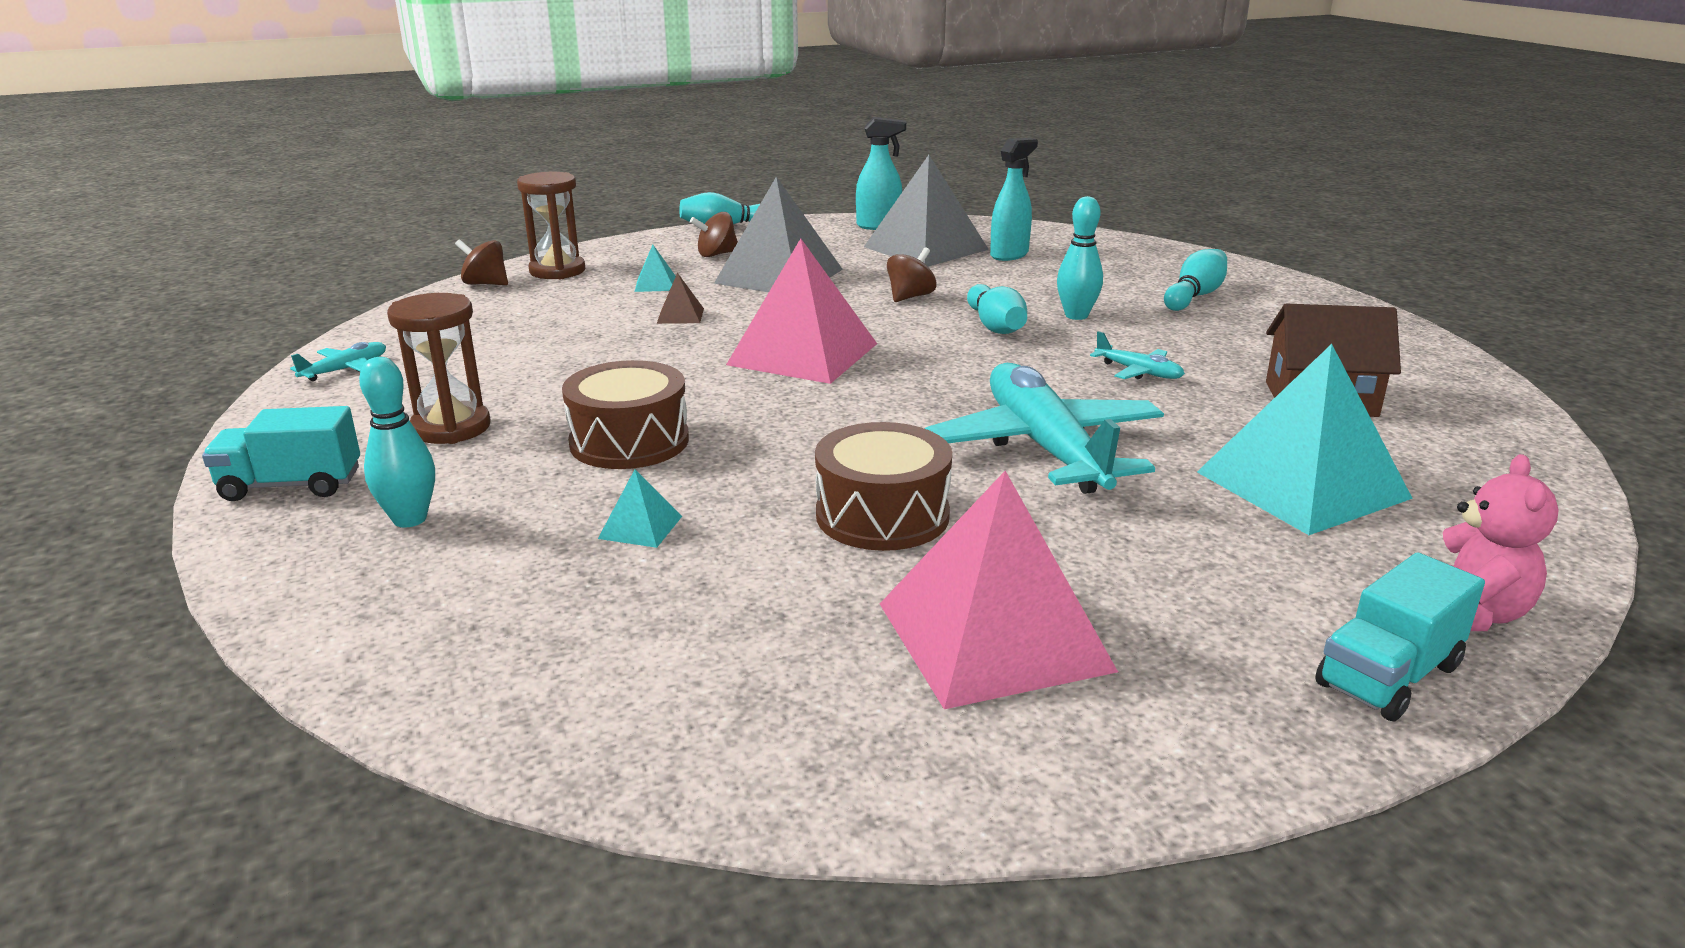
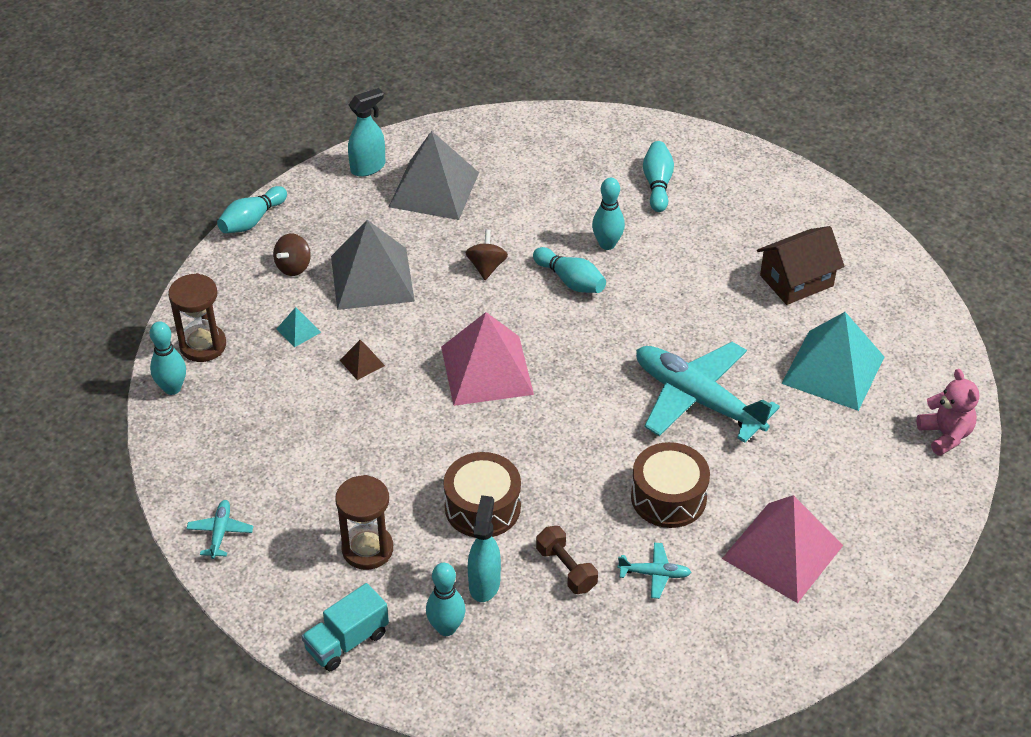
camera: 35 degrees left, 20 degrees up
brown spinning top [455,239,508,285] -> turquoise bowling pin [150,321,186,395]
turquoise pyramid [598,469,682,548] -> brown dumbbell [536,526,598,594]
turquoise spray bottle [990,138,1038,261] -> turquoise spray bottle moved to [468,495,501,602]
turquoise plane [1090,331,1185,379] -> turquoise plane moved to [618,543,692,599]
turquoise truck [1315,552,1485,721] -> none

